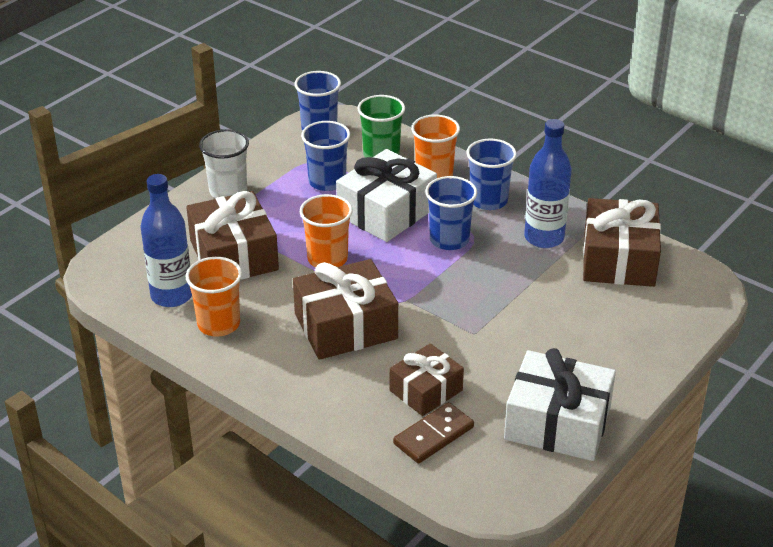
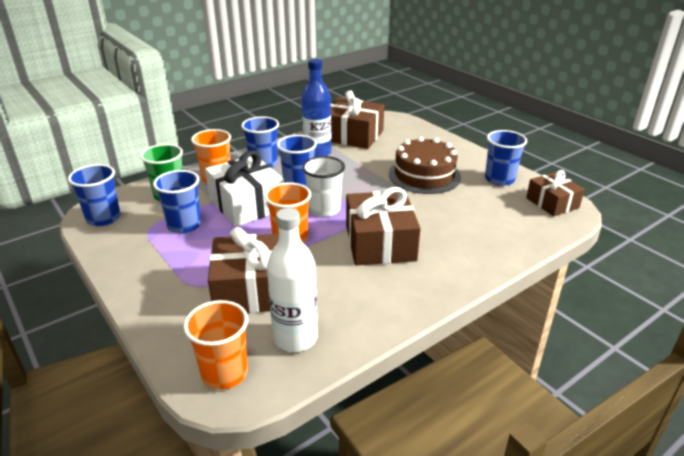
camera: 75 degrees left, 5 degrees down
blue bottle [140,174,192,307] -> white bottle [267,208,318,352]
orange cup [186,257,242,337] -> orange cup moved to [184,300,248,390]
white cup [199,129,249,198] -> white cup moved to [302,156,345,217]
brown gift [390,343,464,416] -> brown gift moved to [526,170,585,216]
brown domino [393,402,474,463] -> none
white gift [504,348,616,461] -> blue cup [485,130,527,186]
none -> brown cake [389,137,461,194]

